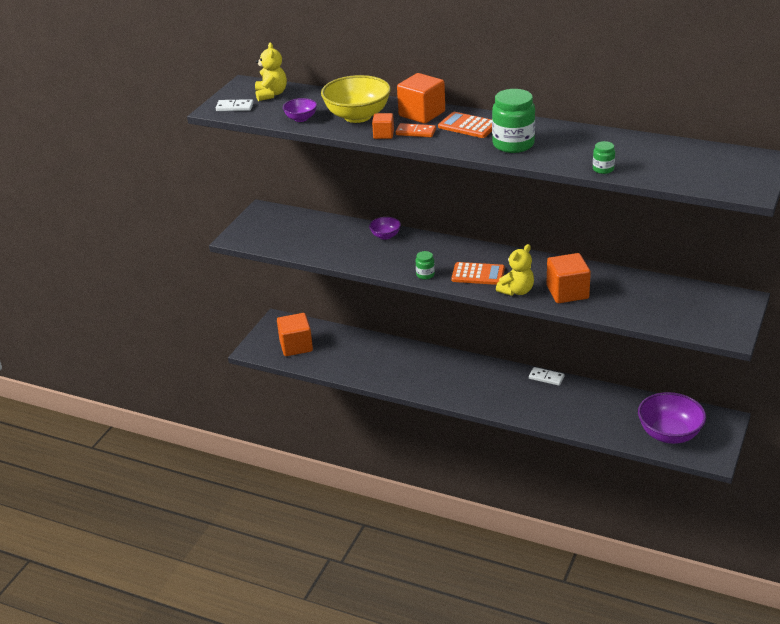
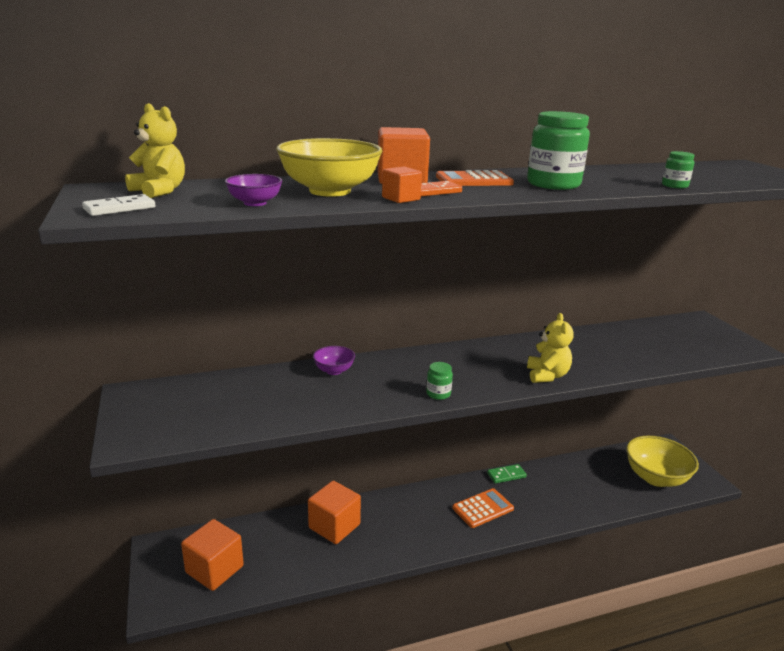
camera: 45 degrees left, 10 degrees down
orange calculator [451,262,505,285] -> orange calculator moved to [452,488,514,528]
white domino [529,367,564,386] -> green domino [487,464,527,483]
orange cube [547,253,591,303] -> orange cube moved to [308,481,361,544]
purple bowl [638,392,706,444] -> yellow bowl [626,436,699,487]

